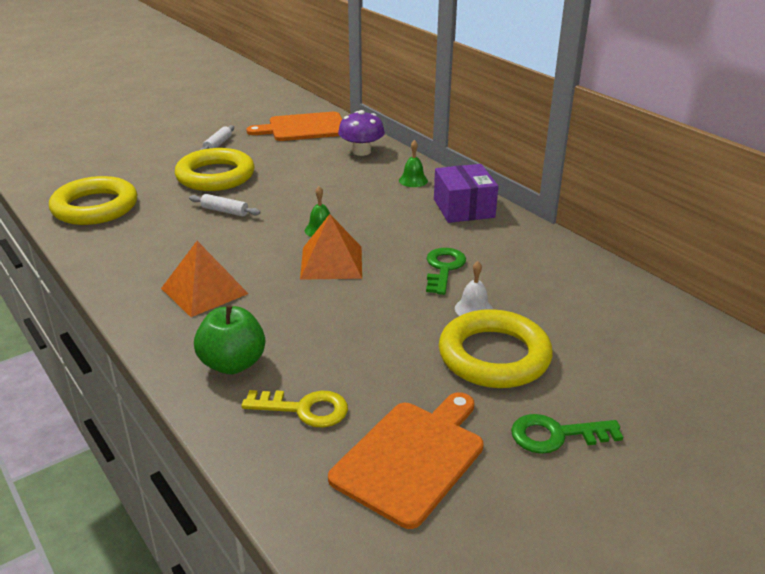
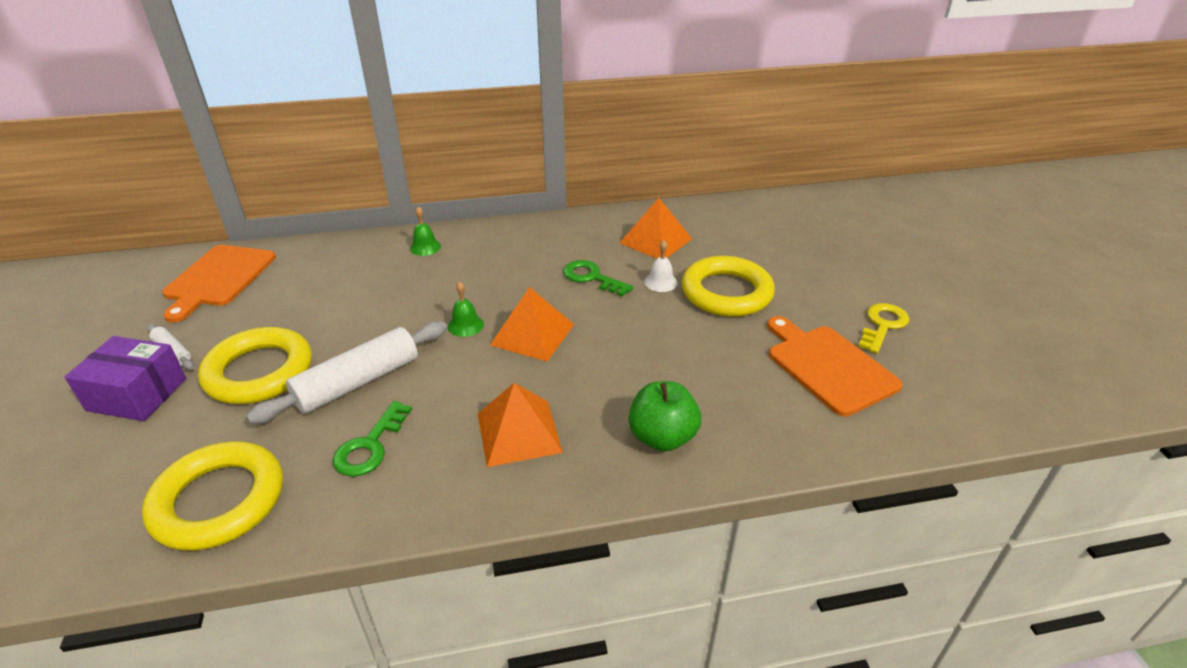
camera: 65 degrees left, 5 degrees up
white rolling pin [189,194,261,217] -> white rolling pin [246,321,447,424], size x2.04
yellow key [241,390,348,428] -> yellow key moved to [858,303,909,353]
purple mushroom [338,110,385,156] -> none
purple box [434,164,498,223] -> purple box moved to [65,336,186,421]
green key [511,414,623,454] -> green key moved to [332,401,412,476]
none -> orange pyramid [620,198,692,258]

